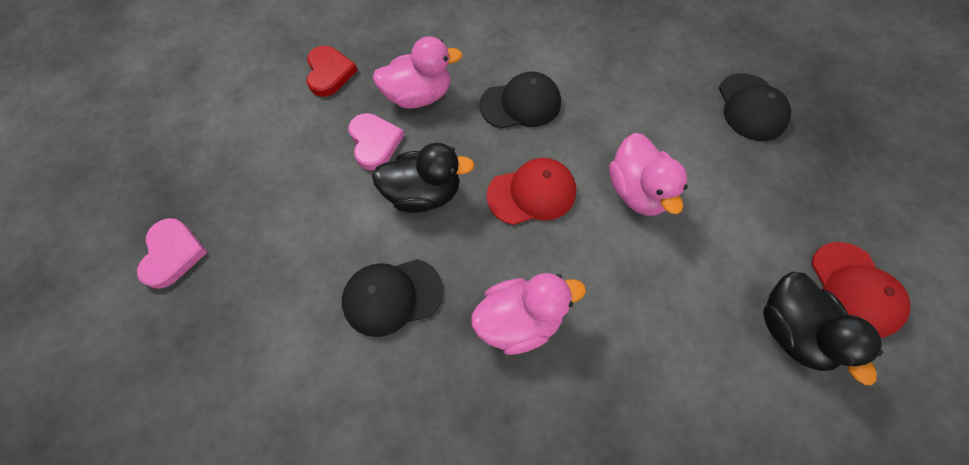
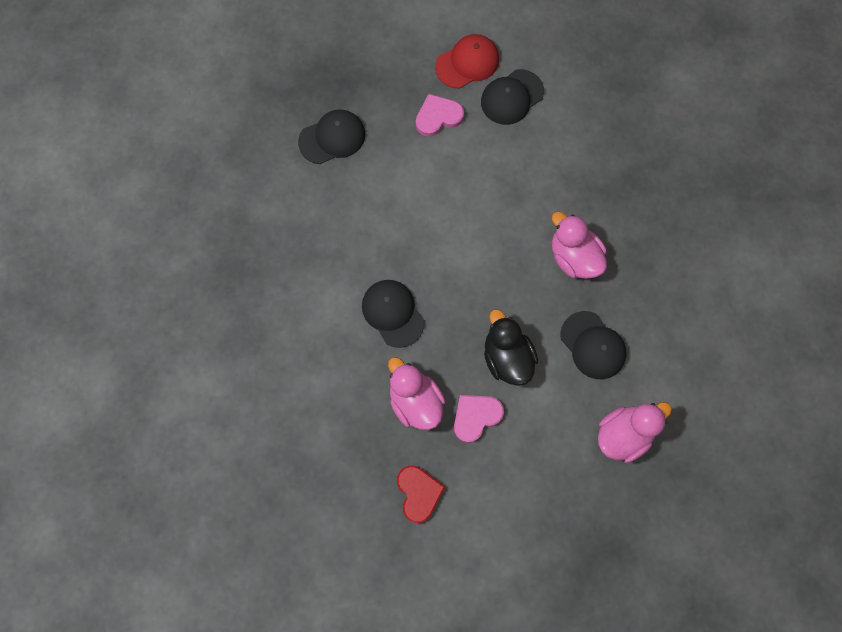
camera: 110 degrees left, 10 degrees up
pink heart [137,218,207,289] -> pink heart moved to [416,94,464,137]
red heart [306,46,358,97] -> red heart turned 105 degrees clockwise [397,466,445,523]
red cap [487,158,576,225] -> none
pink duck [609,133,687,216] -> pink duck moved to [598,402,672,463]
black duck [763,271,883,386] -> black cap [481,69,544,125]

